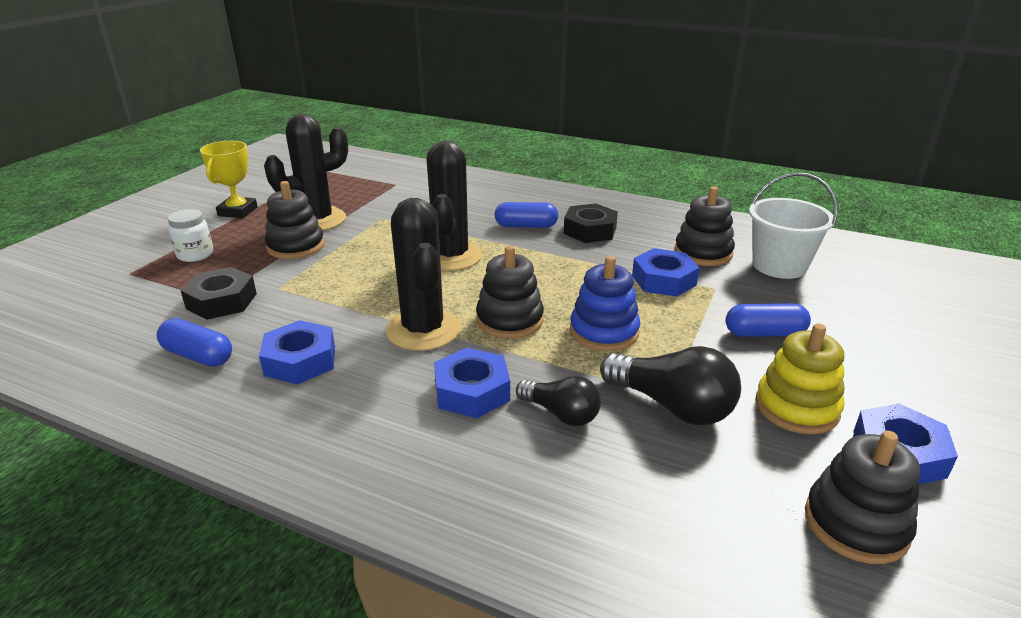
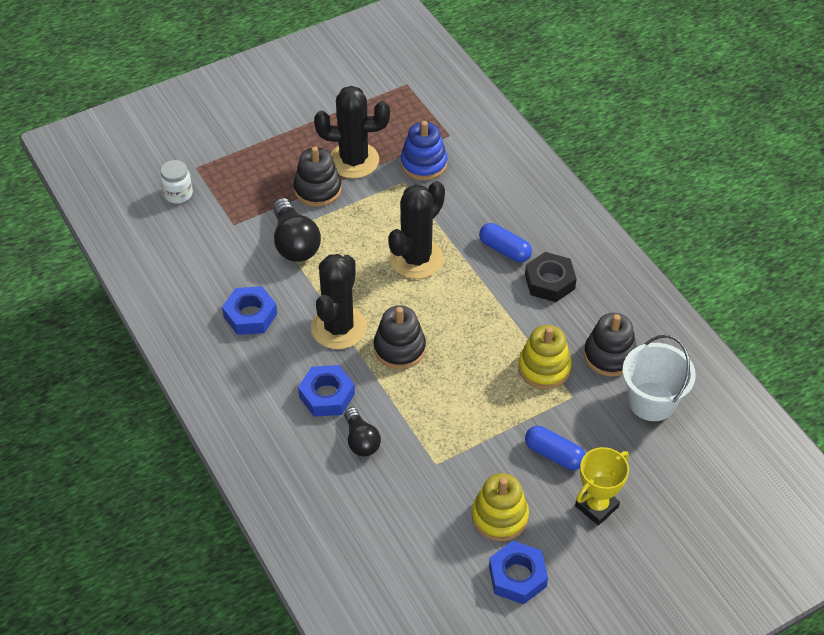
camera: 35 degrees right, 20 degrees up
blue capsule [157,318,232,367] -> none
white jar [168,209,213,262] -> white jar moved to [160,160,193,204]
black nut [181,267,257,320] -> none
yellow trophy [200,141,258,218] -> yellow trophy moved to [575,447,629,526]
blue stacking toy [570,256,640,351] -> blue stacking toy moved to [401,121,447,180]
black light bulb [600,346,741,425] -> black light bulb moved to [273,198,321,262]
blue nut [632,248,700,297] -> yellow stacking toy [518,325,572,389]
black stacking toy [805,431,920,564] -> none

